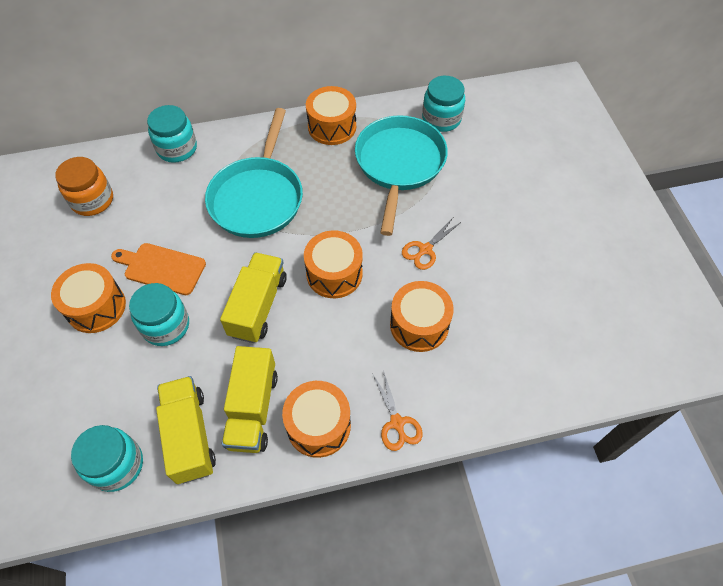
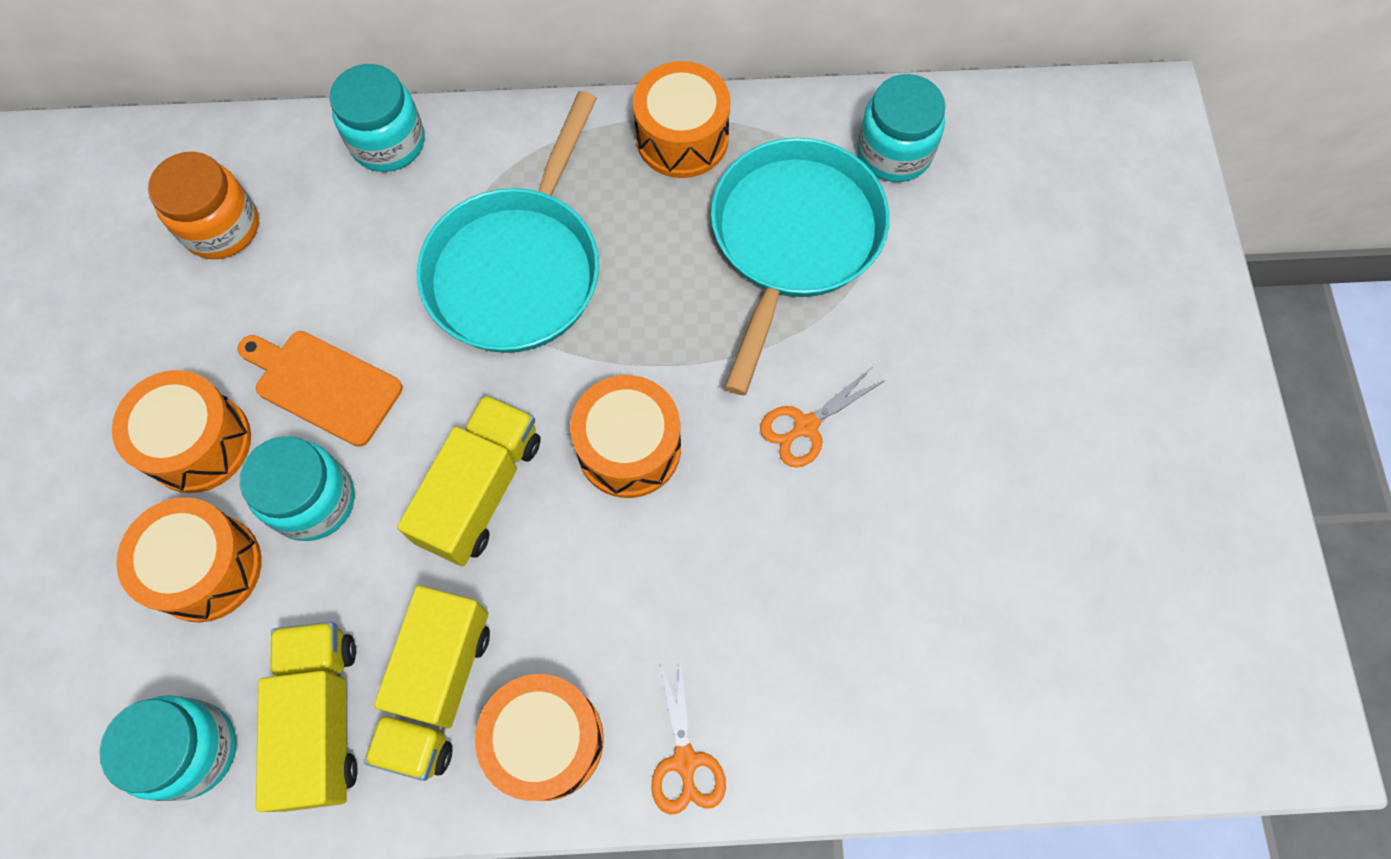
camera: 10 degrees right, 10 degrees up
orange drum [390,281,454,352] -> orange drum moved to [116,497,261,622]

